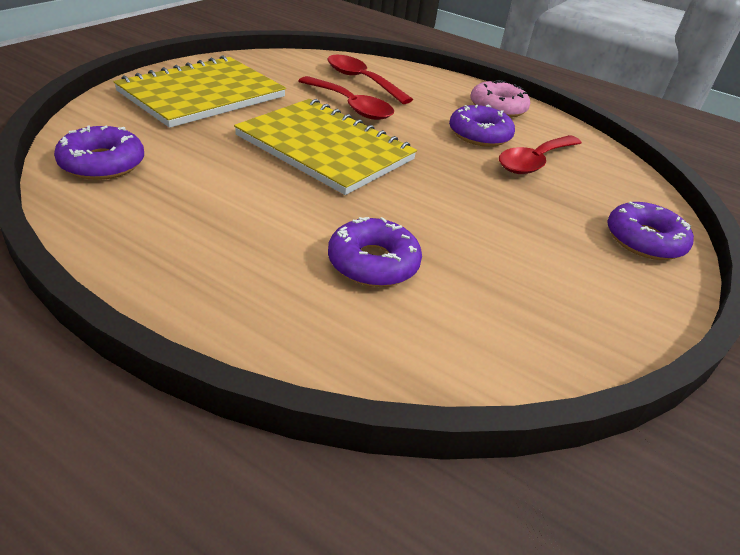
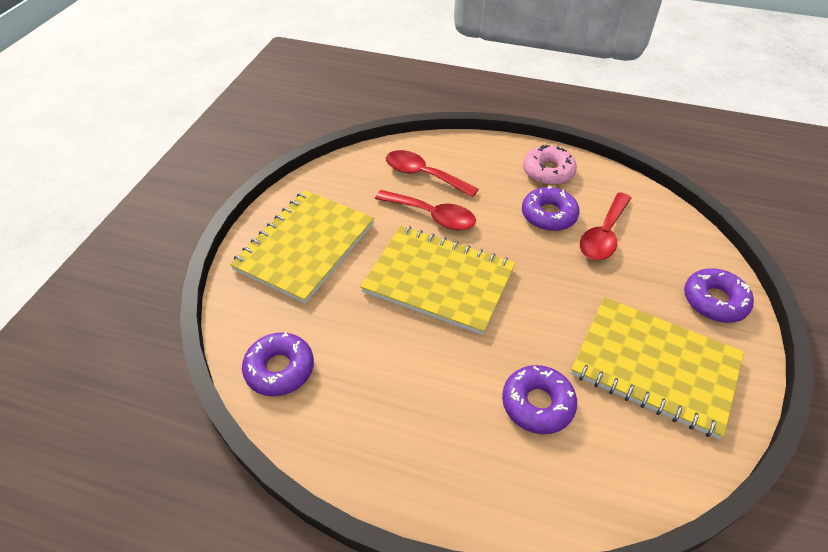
camera: 10 degrees left, 10 degrees up
none -> yellow notebook [571,297,744,439]

